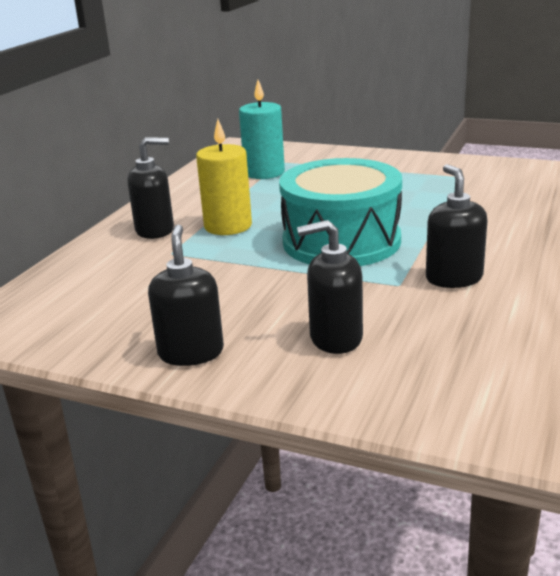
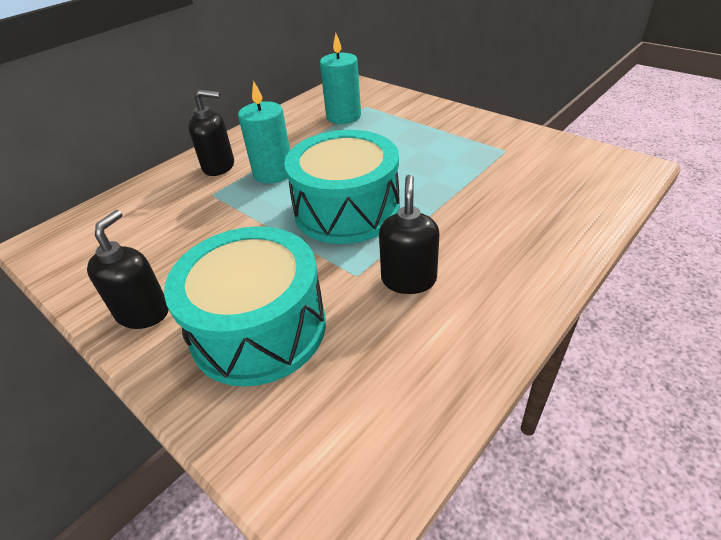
camera: 20 degrees right, 15 degrees up
yellow candle [196,119,252,235] -> turquoise candle [238,81,290,184]
black soap dispenser [297,220,363,354] -> turquoise drum [164,226,326,387]

